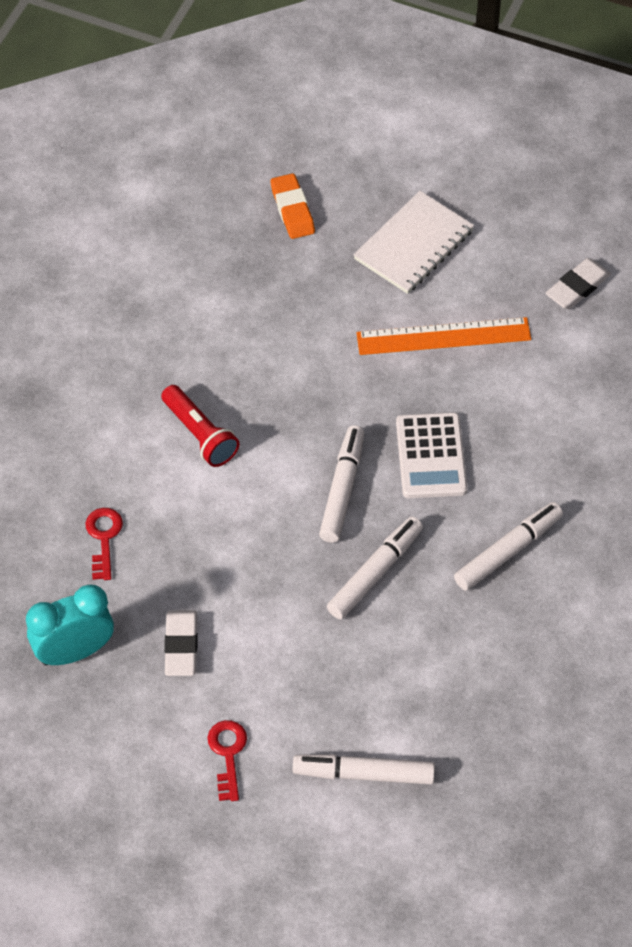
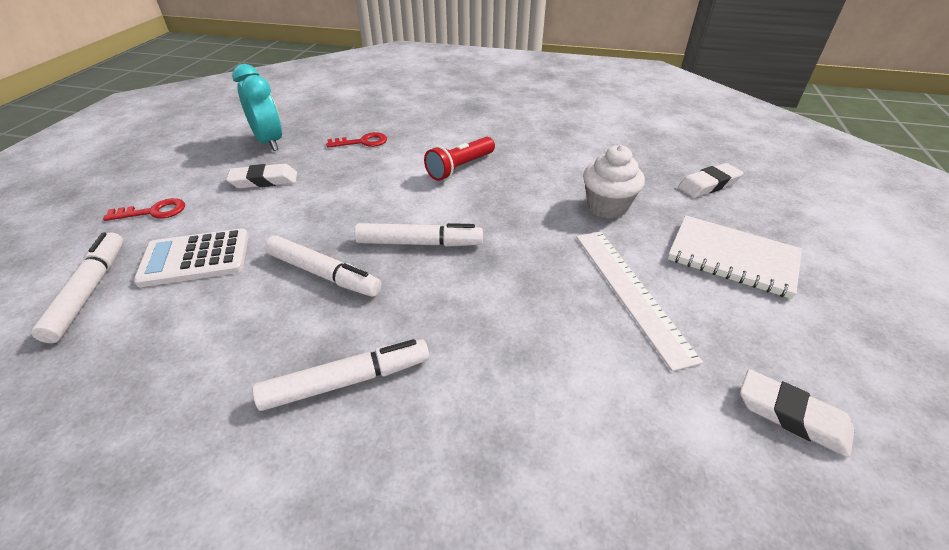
camera: 80 degrees right, 15 degrees down
orange eraser [271,173,315,239] -> white eraser [678,163,743,198]
orange ruler [356,317,531,355] -> white ruler [576,231,703,371]
white calculator [396,412,467,498] -> white calculator moved to [133,228,248,287]
white marker [454,502,563,591] -> white marker turned 60 degrees counterclockwise [253,339,429,411]
none -> white cupcake [583,145,645,219]

